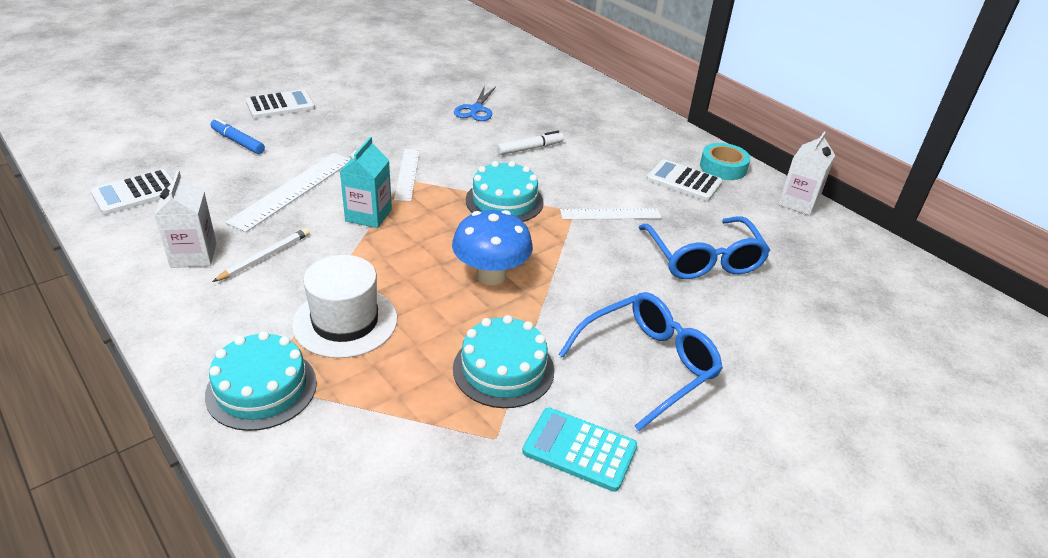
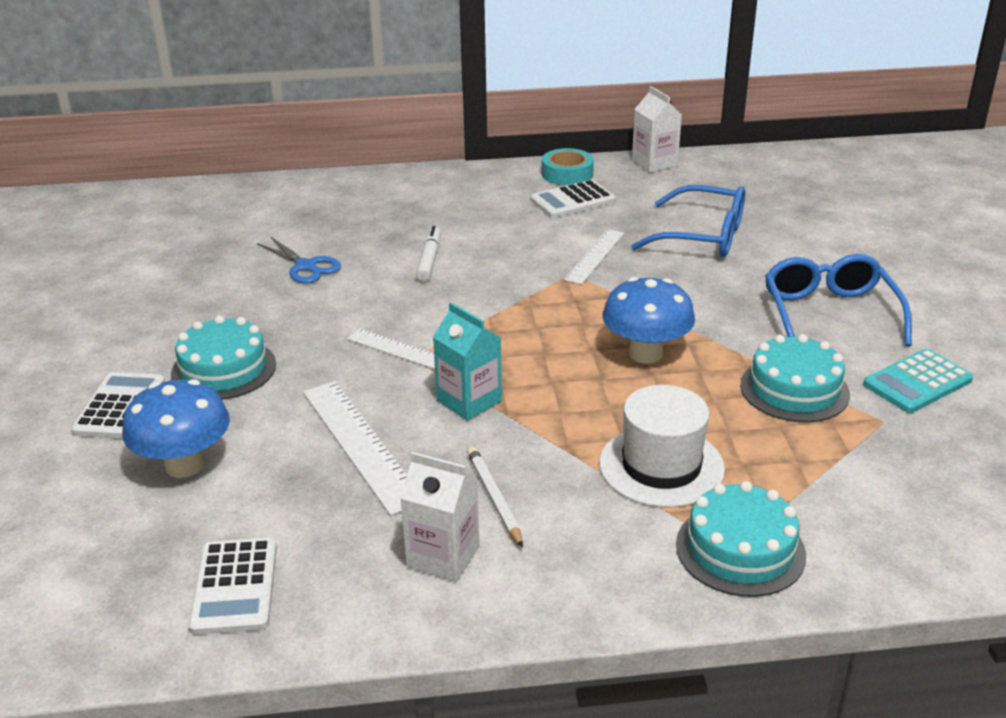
camera: 55 degrees left, 5 degrees down
blue marker [210,118,265,154] -> blue mushroom [122,379,230,478]
turquoise cake [466,161,544,222] -> turquoise cake moved to [171,316,276,400]

